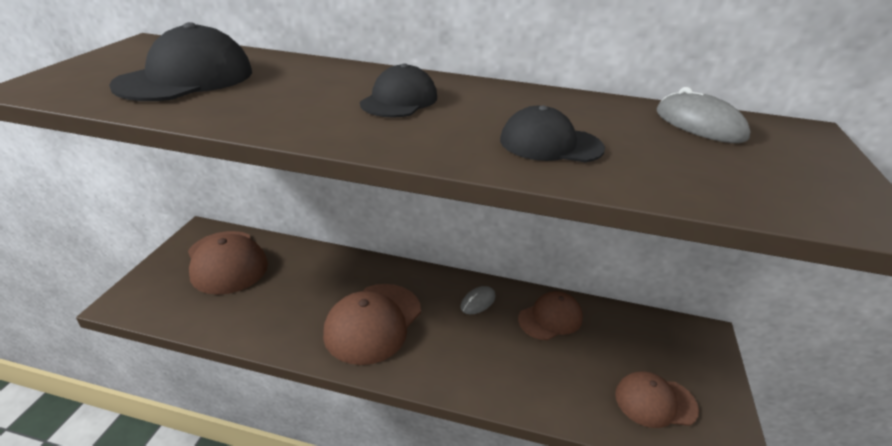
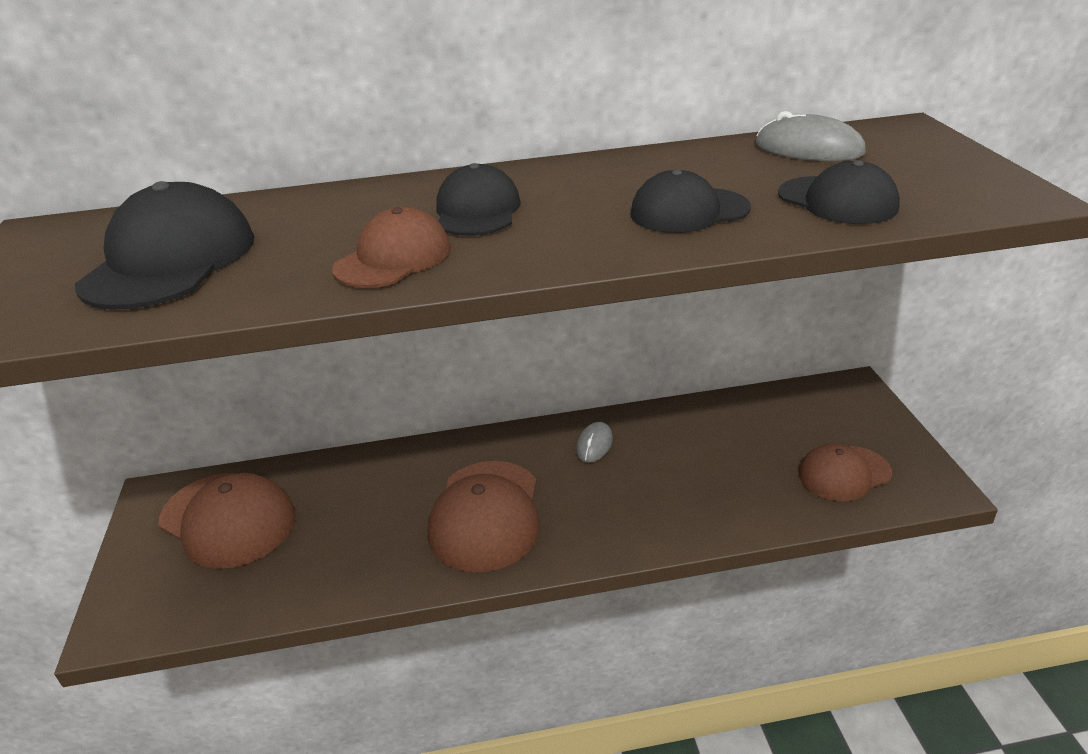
camera: 20 degrees left, 0 degrees up
brown cap [518,291,583,340] -> brown cap moved to [332,207,451,288]
none -> black cap [778,160,900,224]

